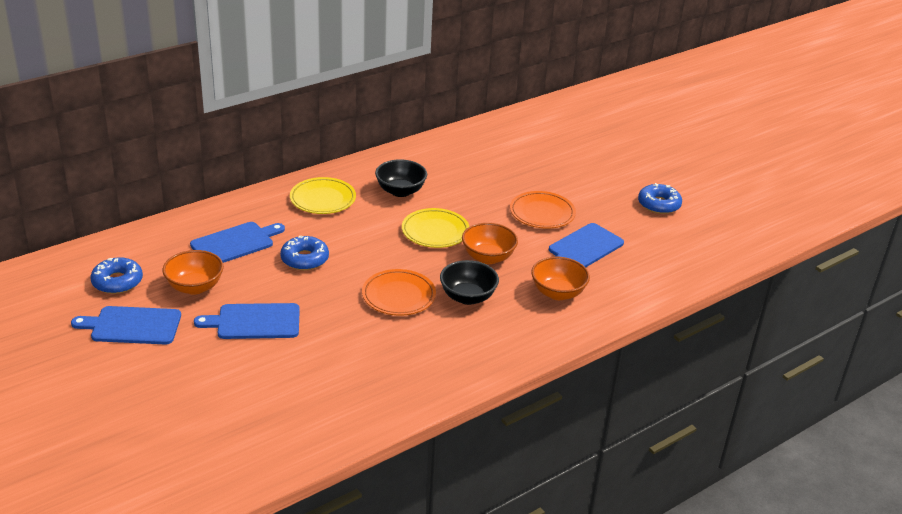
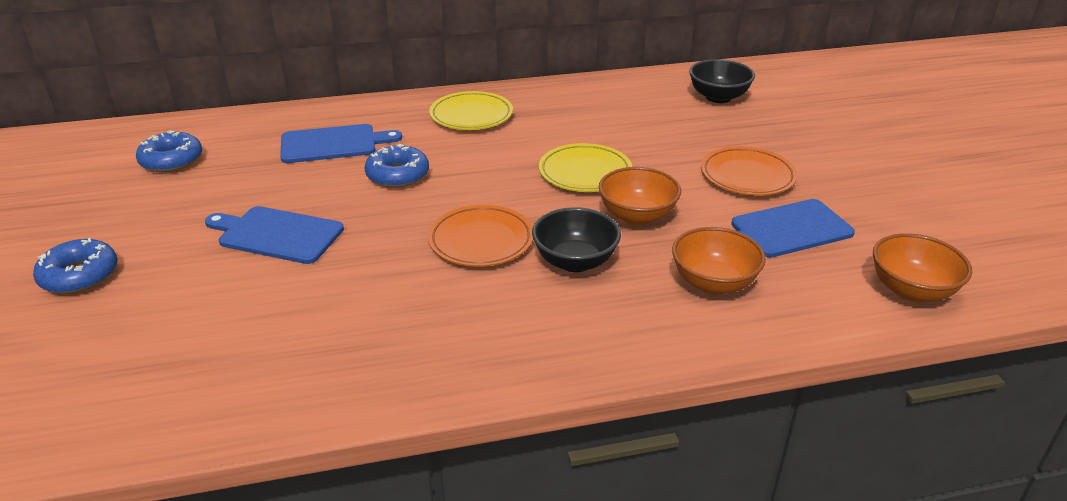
camera: 25 degrees right, 0 degrees up
blue cutting board [71,306,181,344] -> none
orange bowl [163,250,224,295] -> orange bowl moved to [873,233,972,302]
black bowl [375,159,427,197] -> black bowl moved to [689,59,755,103]
blue donut [638,183,682,214] -> blue donut moved to [33,238,117,294]

